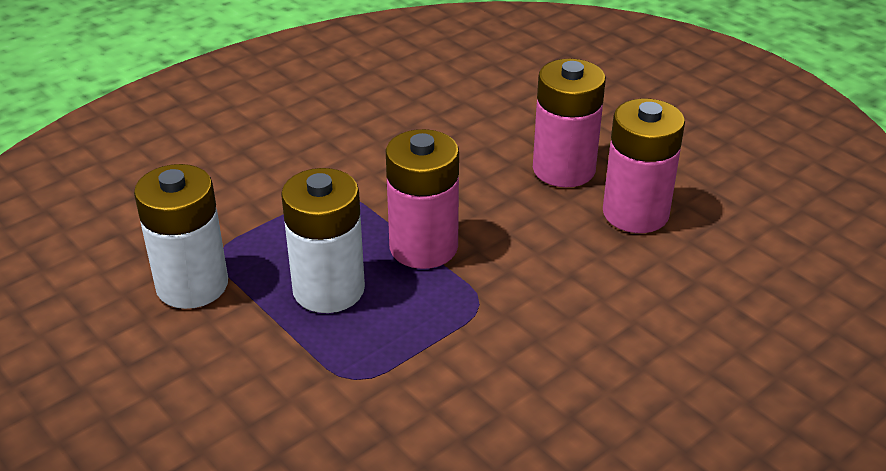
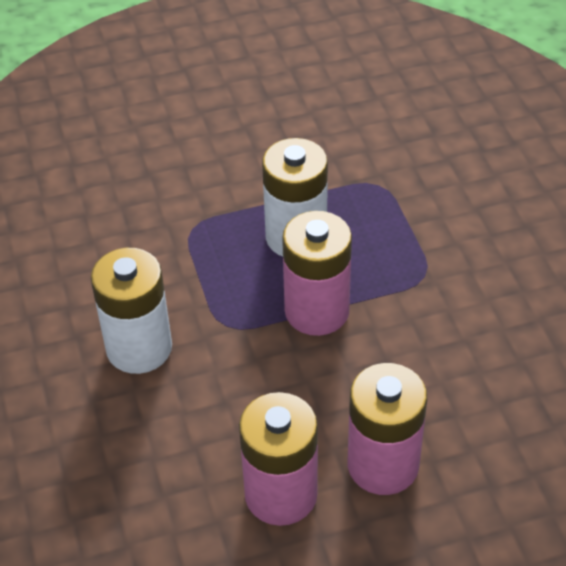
camera: 115 degrees right, 10 degrees up
white battery [134,164,228,309] -> white battery moved to [91,248,172,374]

